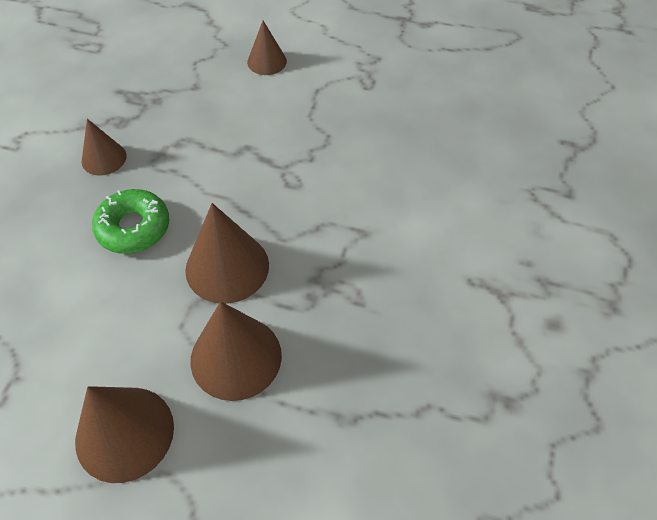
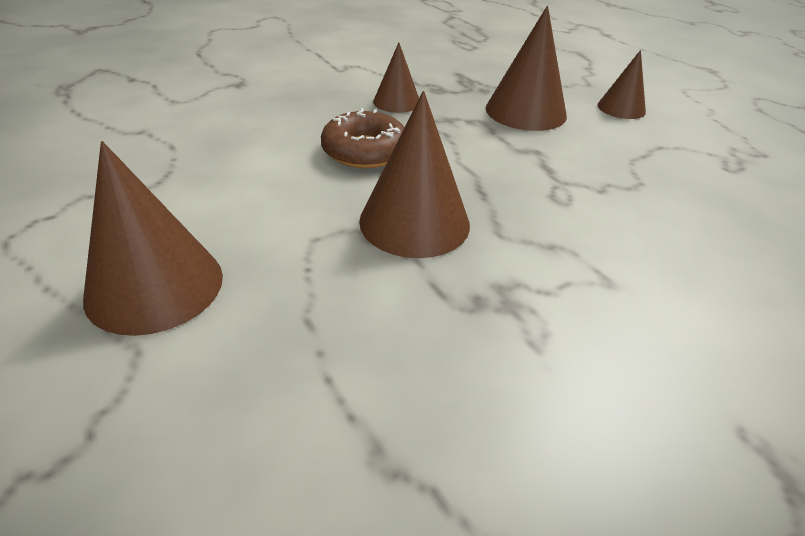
camera: 40 degrees right, 15 degrees down
green donut [92,189,169,254] -> brown donut [321,108,405,168]
brown cone [191,301,282,401] -> brown cone moved to [486,6,567,131]

